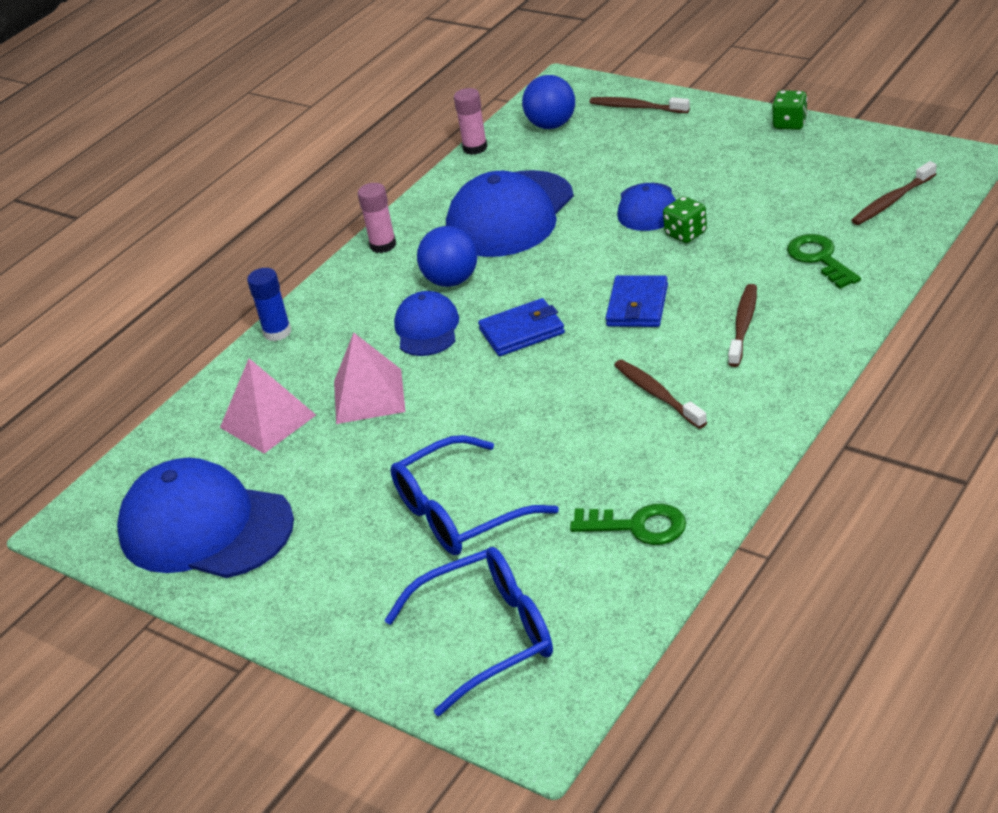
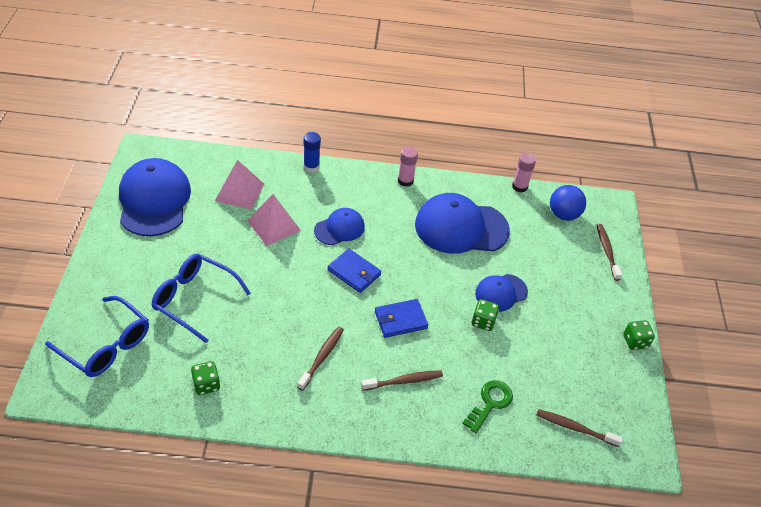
camera: 50 degrees right, 10 degrees up
blue ball [417,226,477,287] -> none
green key [570,504,686,545] -> green dice [191,361,220,395]

